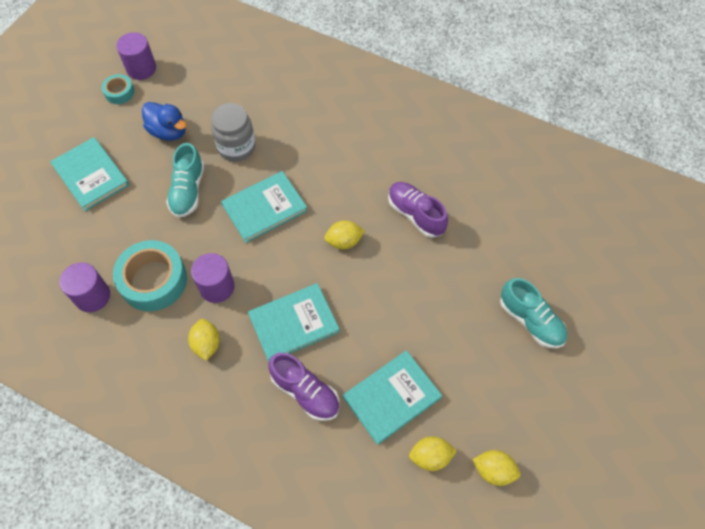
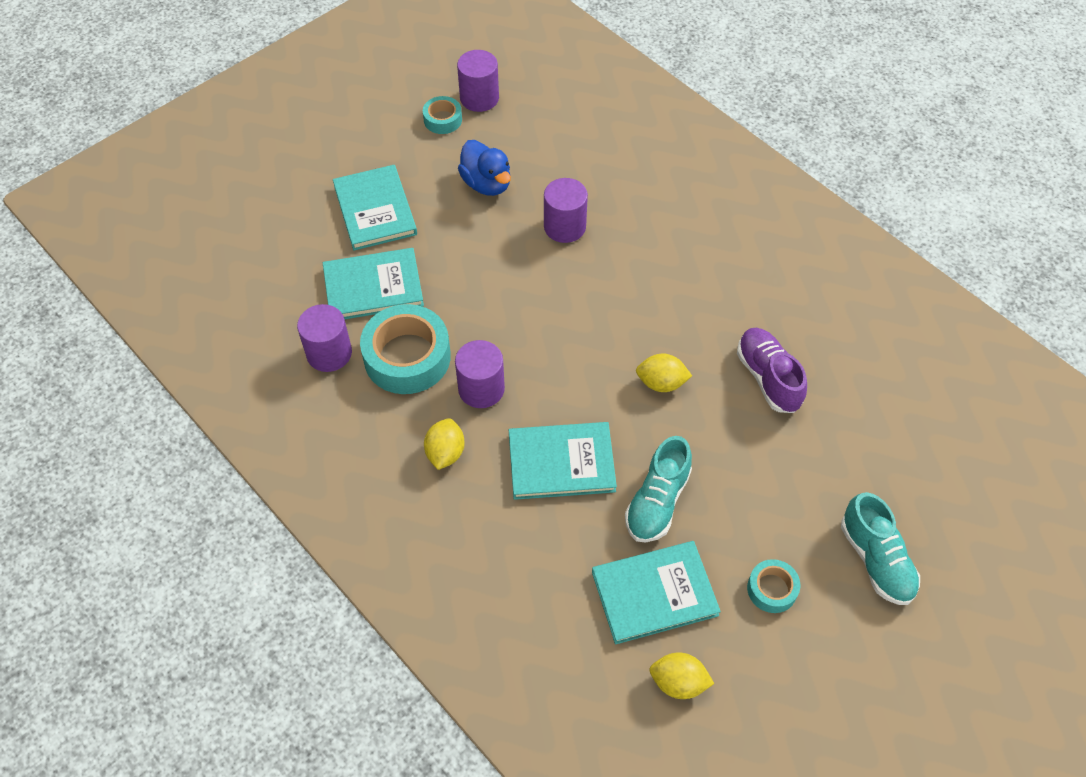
camera: 20 degrees right, 5 degrees down
turquoise shoe [166,143,204,218] -> turquoise shoe moved to [625,436,692,543]
grey jar [211,103,256,162] -> purple cylinder [544,178,588,243]
turquoise book [221,171,308,243] -> turquoise book moved to [323,248,424,319]
purple shoe [268,352,339,421] -> none
yellow lemon [472,450,521,486] -> none
none -> turquoise tape [747,559,800,613]

